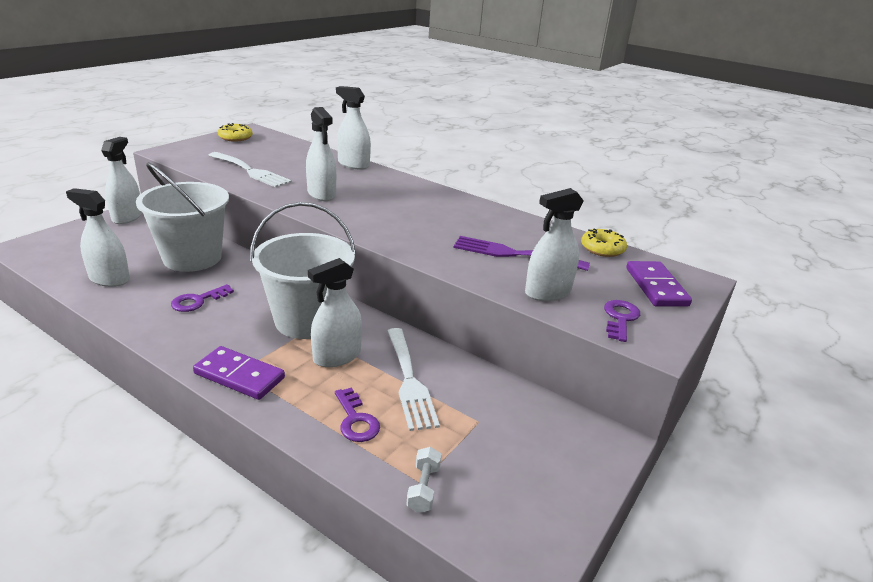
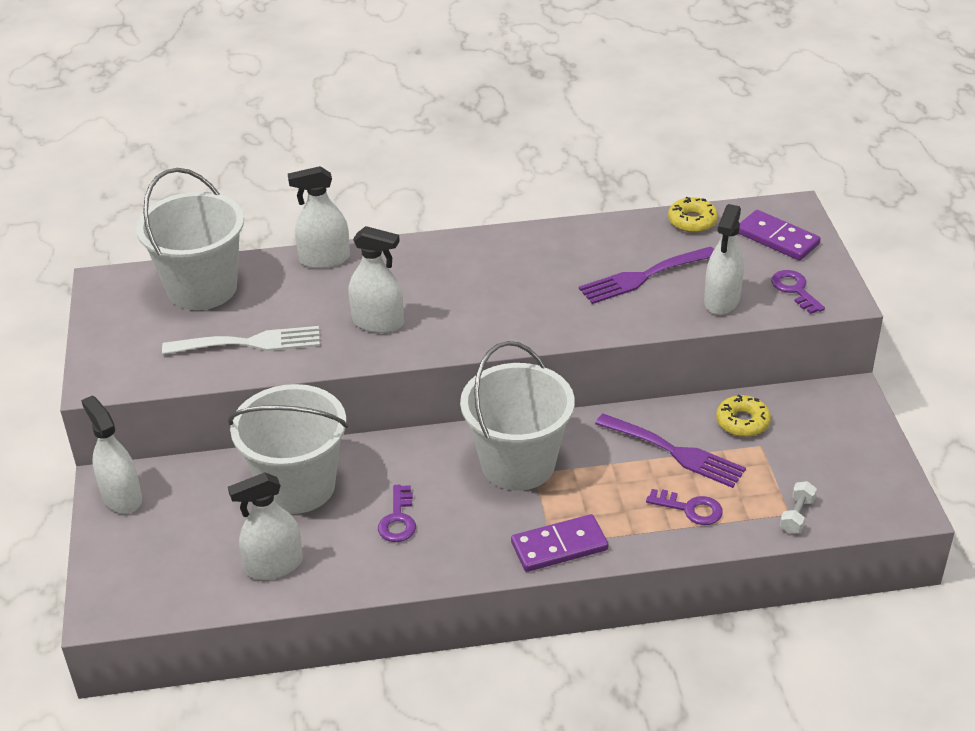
camera: 40 degrees left, 10 degrees up
yellow donut [218,123,253,142] -> yellow donut moved to [716,395,771,437]
white spray bottle [308,258,362,367] -> none
white fork [387,328,440,431] -> purple fork [595,414,746,488]
white dumbbell [406,447,441,513] -> white dumbbell turned 60 degrees clockwise [780,481,817,534]
none -> white bucket [136,168,244,310]

